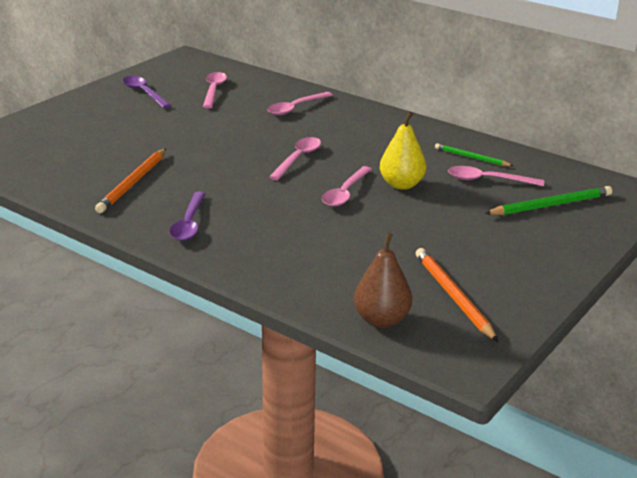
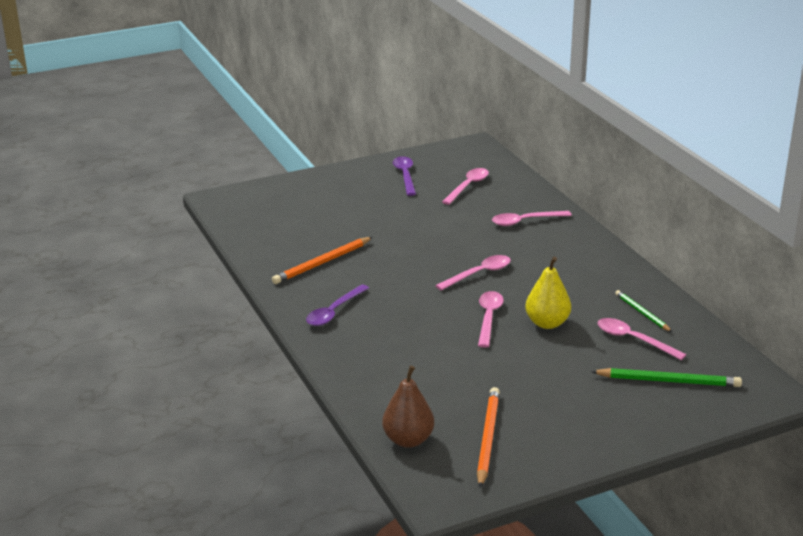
camera: 30 degrees right, 0 degrees up
pink spoon [322,166,372,207] -> pink spoon turned 135 degrees clockwise [478,291,504,348]

